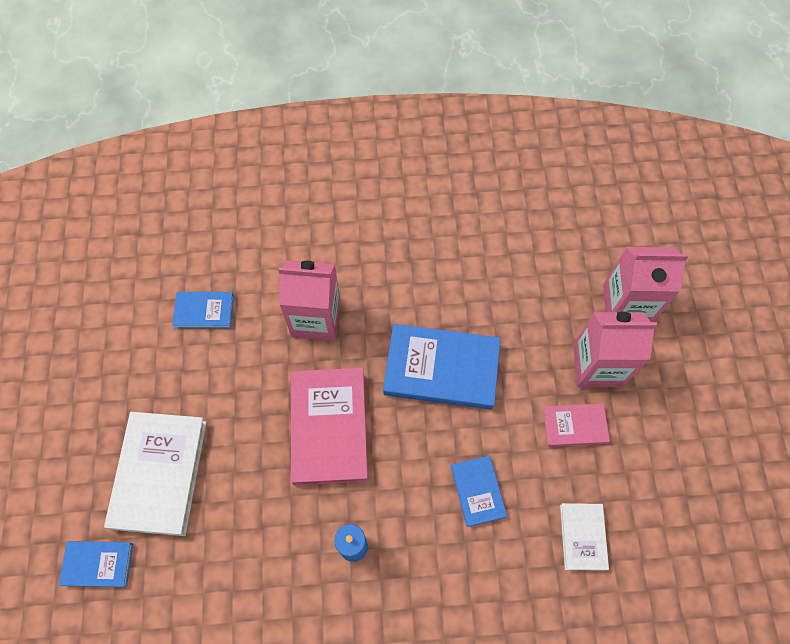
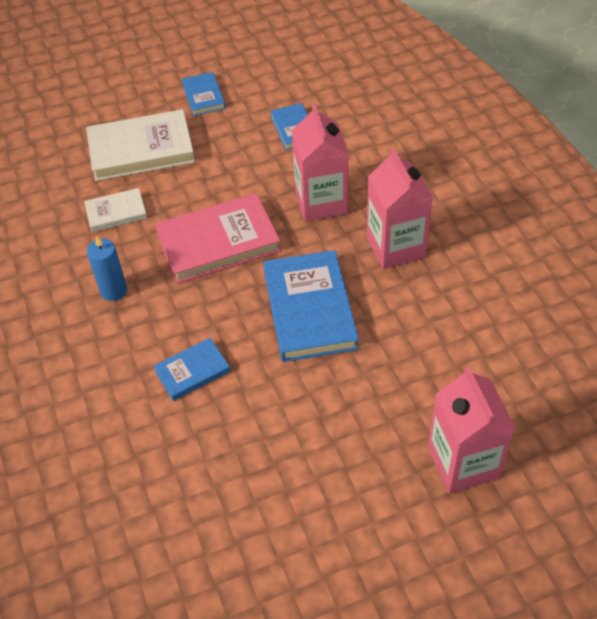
camera: 75 degrees right, 15 degrees down
blue book [59,541,133,587] -> blue book moved to [182,72,226,116]
pink book [543,404,610,447] -> none
white book [560,503,609,571] -> white book moved to [84,188,147,232]
pink carton [573,312,657,387] -> pink carton moved to [367,148,433,269]

